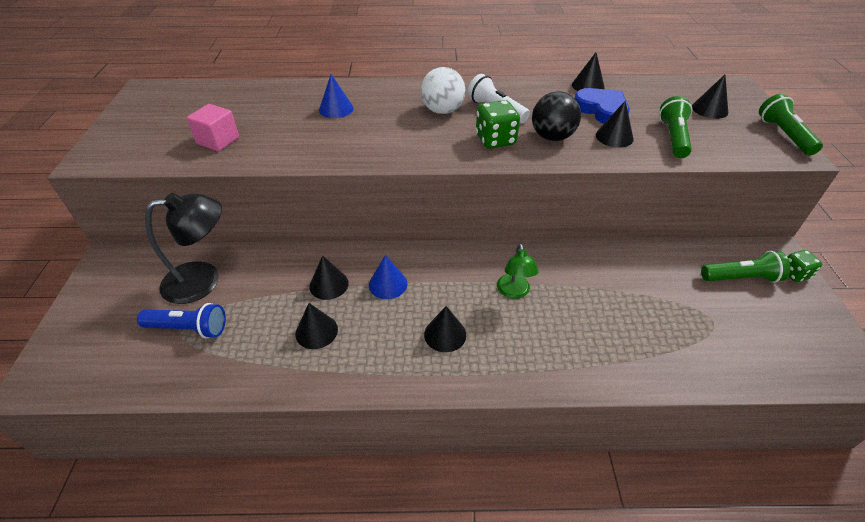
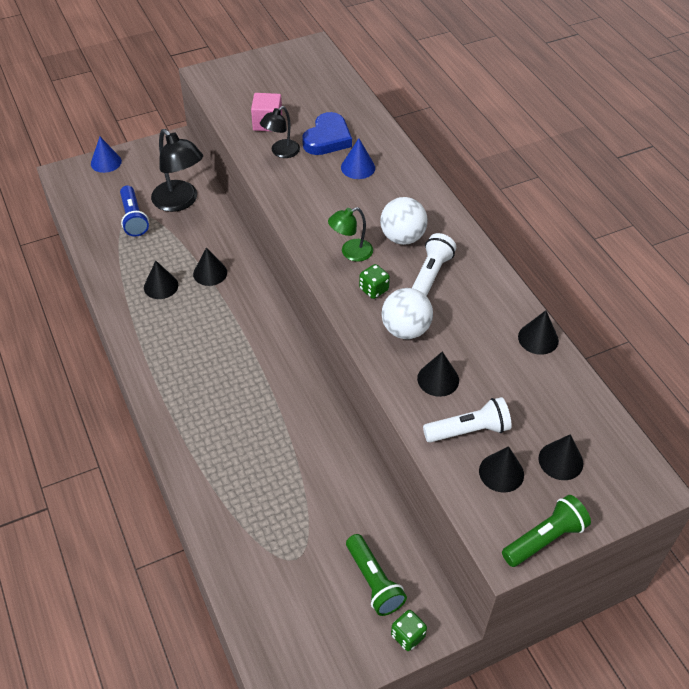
camera: 65 degrees right, 5 degrees up
blue cone [369,255,407,299] -> blue cone moved to [91,137,122,173]
black cone [424,306,466,352] -> black cone moved to [479,446,524,493]
green dice [476,100,520,149] -> green dice [359,264,390,299], size x0.65
green lamp [497,243,539,299] -> green lamp moved to [328,207,373,262]
black ball [532,91,581,141] -> white ball [381,288,433,339]
blue heart [575,88,630,124] -> blue heart moved to [302,112,352,155]
green flashlight [659,96,692,158] -> white flashlight [423,397,512,443]
none -> black lamp [260,106,300,158]

